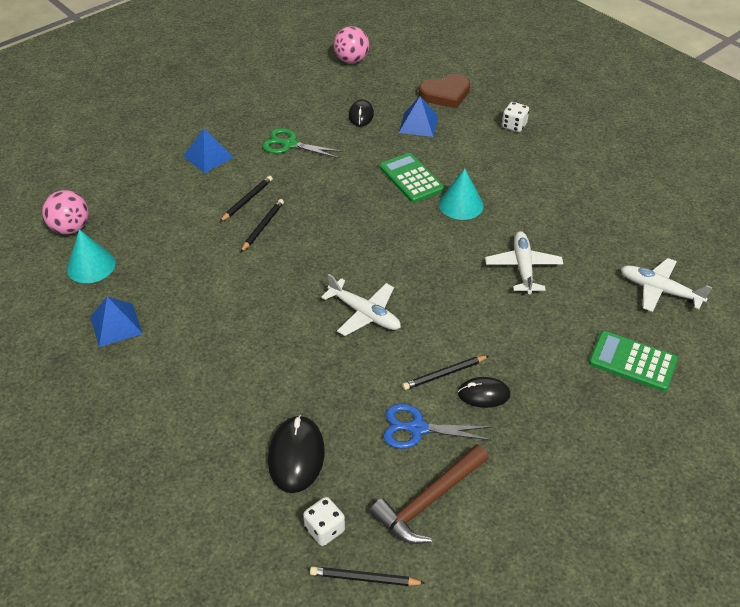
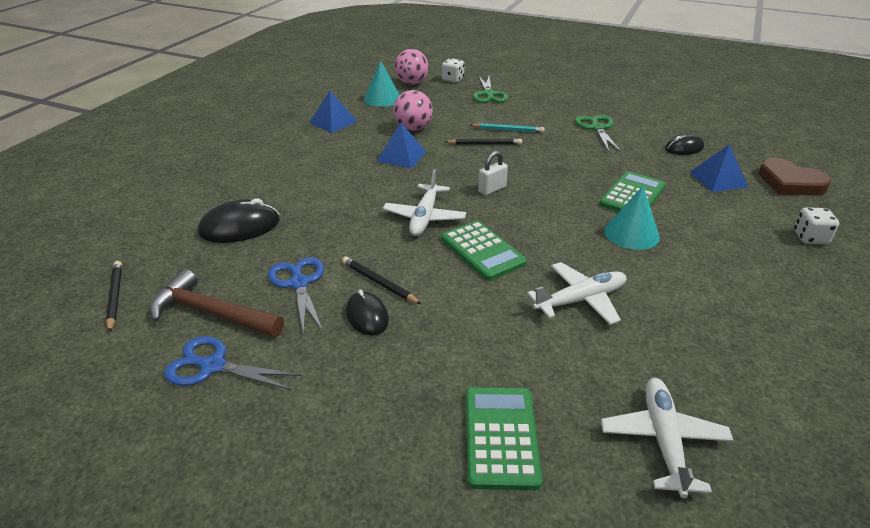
camera: 65 degrees right, 10 degrees down
blue pyramid [184,128,234,173] -> blue pyramid moved to [376,122,426,169]
black pencil [220,176,273,222] -> turquoise pencil [470,123,545,133]
white dice [303,497,345,546] -> white dice moved to [442,58,464,83]
pink ball [333,26,369,64] -> pink ball moved to [393,90,433,131]
none -> blue scissors [164,336,302,390]
none -> green calculator [441,221,527,281]
none -> green scissors [473,76,508,103]
none -> white padlock [478,151,508,195]

